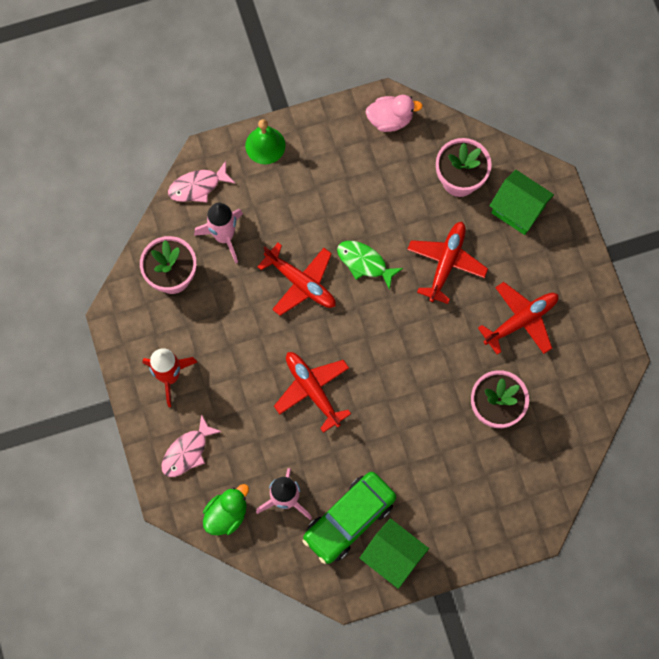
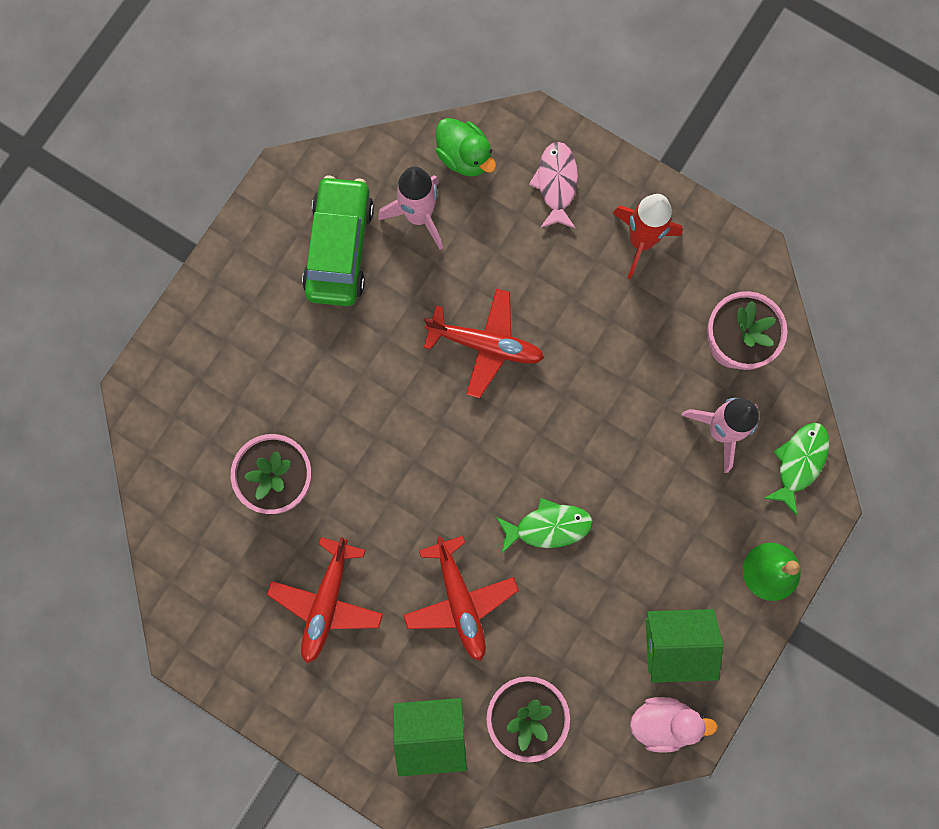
camera: 140 degrees right, 5 degrees up
pink fish [168,161,236,203] -> green fish [763,423,829,515]
green duck [203,484,249,535] -> green duck turned 45 degrees counterclockwise [436,118,496,177]
red plane [257,243,336,316] -> none
green house [360,518,429,589] -> green house moved to [645,609,723,683]
pink duck [366,95,423,132] -> pink duck turned 135 degrees counterclockwise [630,697,718,753]

